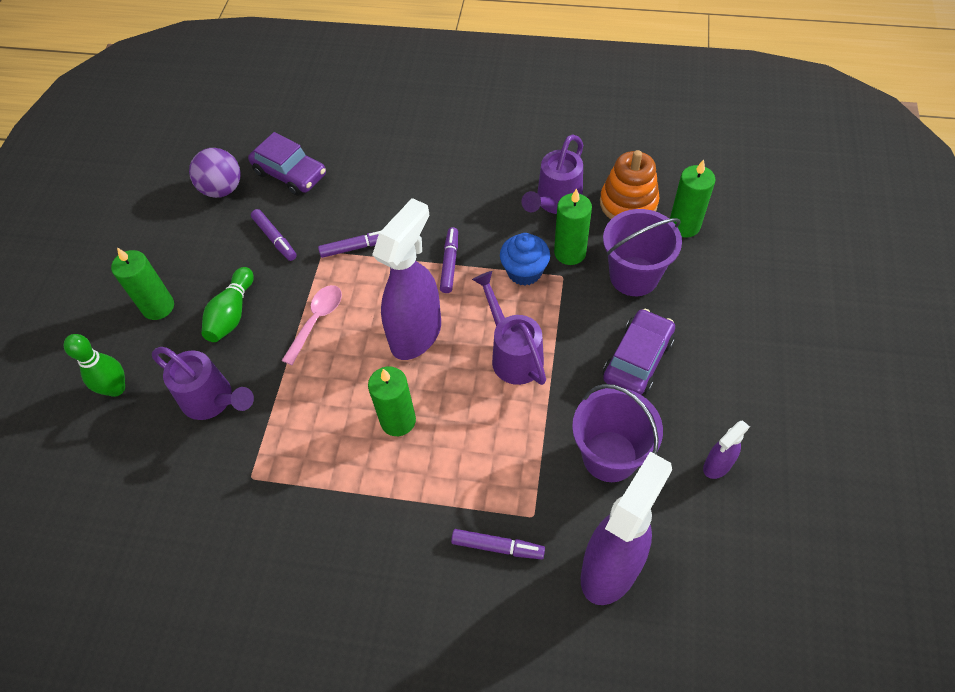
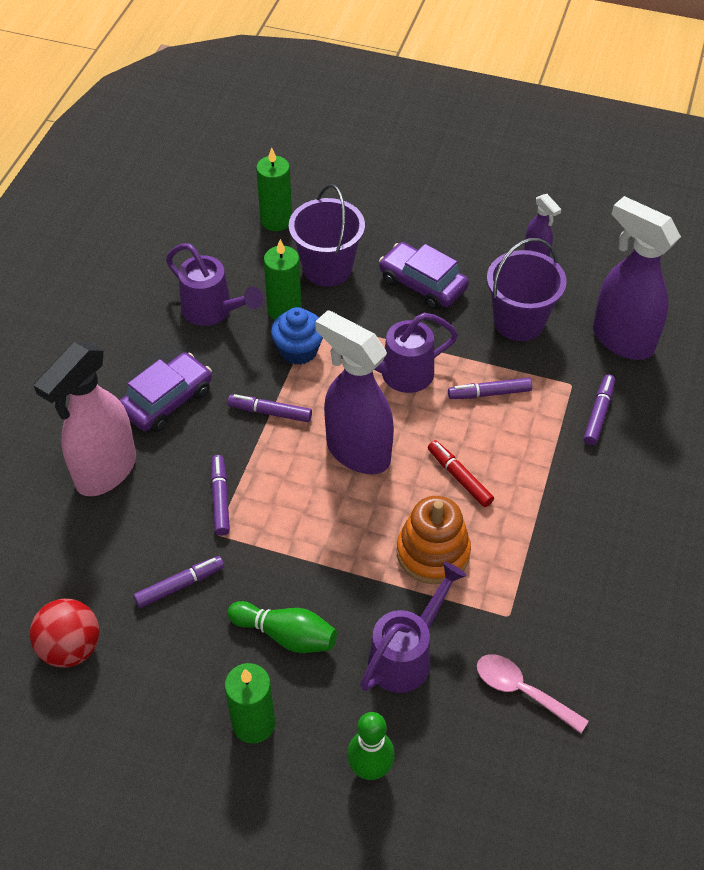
camera: 85 degrees left, 5 degrees down
purple ball [189,148,241,198] -> red ball [30,599,100,668]
purple car [248,132,326,196] -> purple car moved to [119,352,212,432]
pink spoon [282,285,342,365] -> pink spoon moved to [477,654,589,733]
green candle [368,367,416,436] -> red marker [428,440,494,507]
orange stacking toy [600,150,659,219] -> orange stacking toy moved to [397,496,471,584]
none -> pink spray bottle [34,342,136,496]
none -> purple marker [448,378,532,399]

